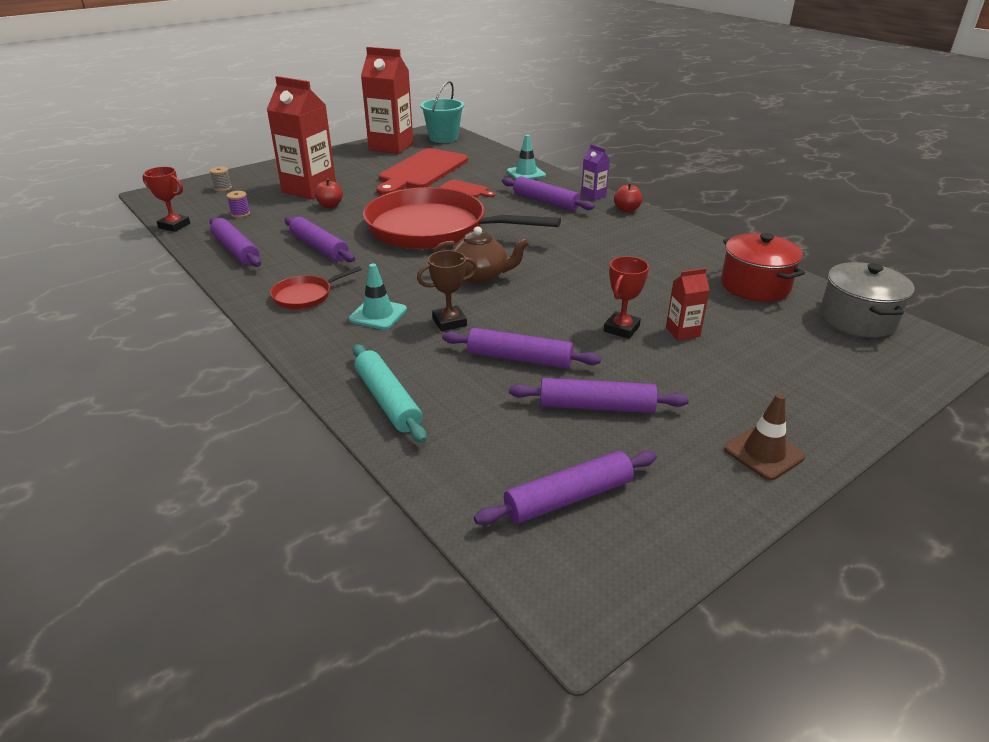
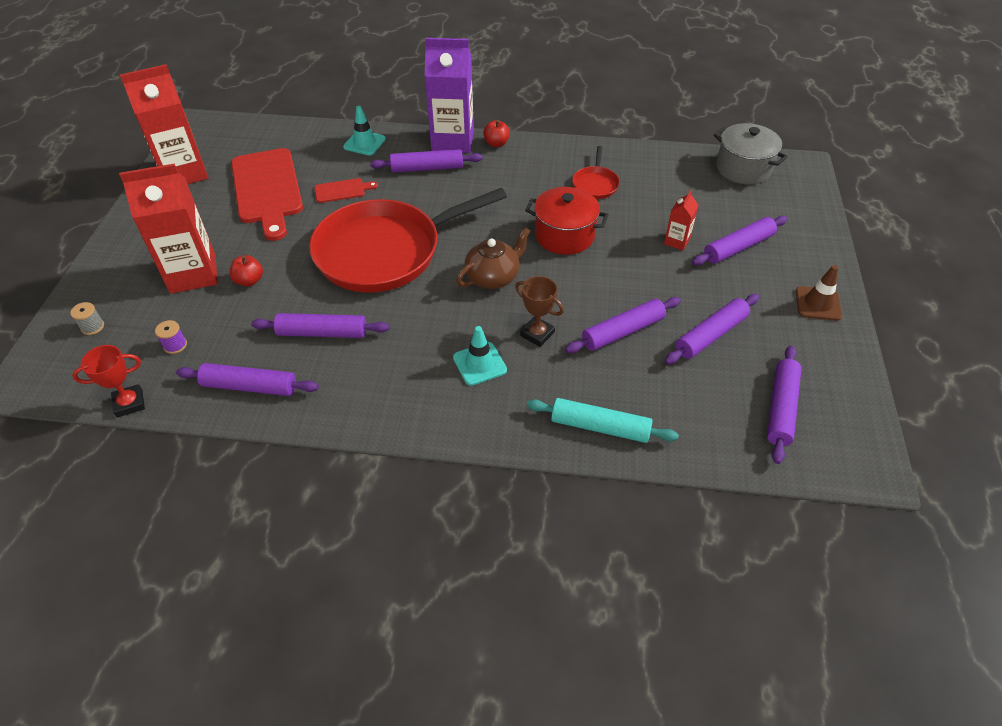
camera: 45 degrees left, 15 degrees up
red pan [270,266,362,309] -> red pan moved to [572,146,620,199]
brown trophy [417,250,477,331] -> brown trophy turned 75 degrees counterclockwise [515,276,564,347]
turquoise bucket [420,81,464,143] -> none
purple carton [581,144,610,201] -> purple carton [425,38,474,153], size x2.17
red trophy [604,256,649,339] -> none
red pot [721,233,805,302] -> red pot moved to [525,187,608,255]
none -> purple rolling pin [692,216,787,265]

